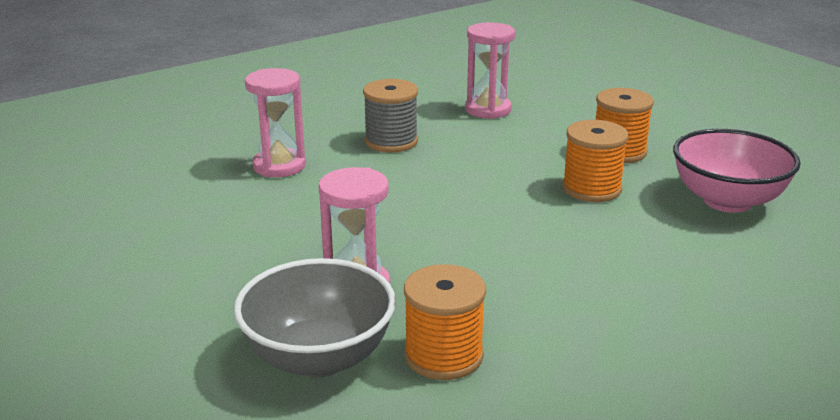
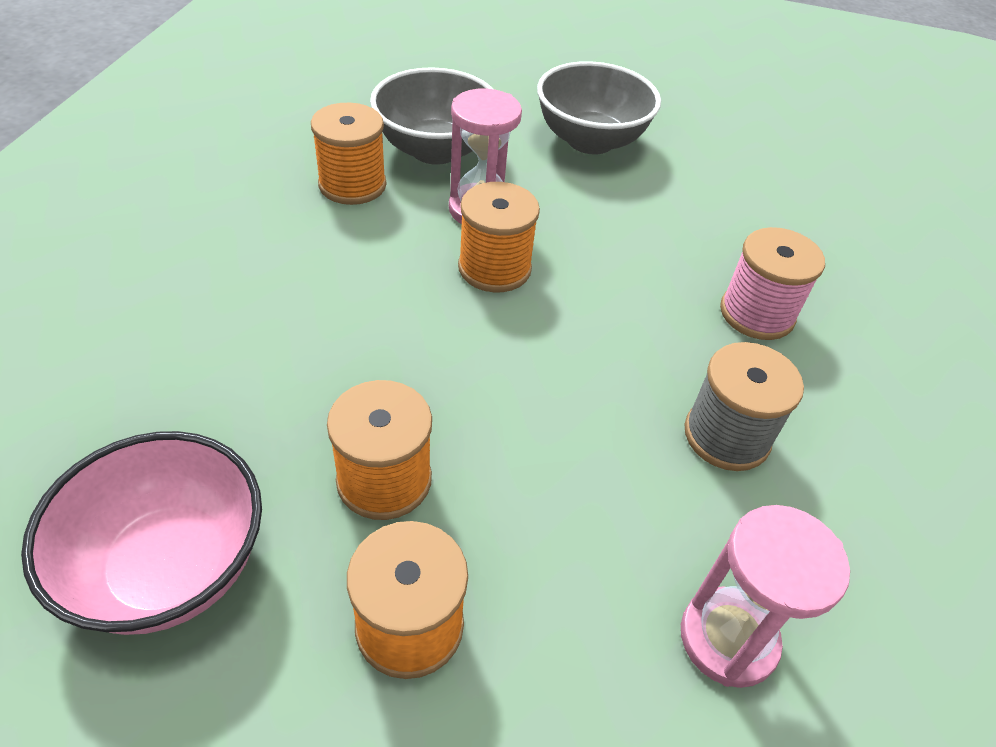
camera: 135 degrees right, 20 degrees up
pink hourglass [245,68,306,177] -> pink spool [720,227,825,340]
none -> orange spool [458,182,540,293]
none -> grey bowl [537,61,661,155]

